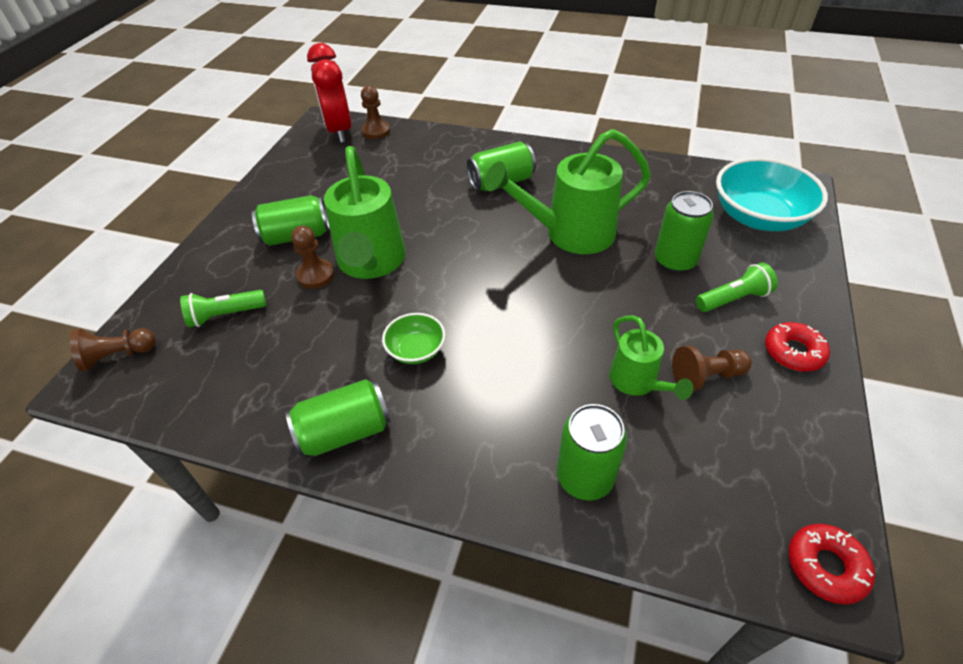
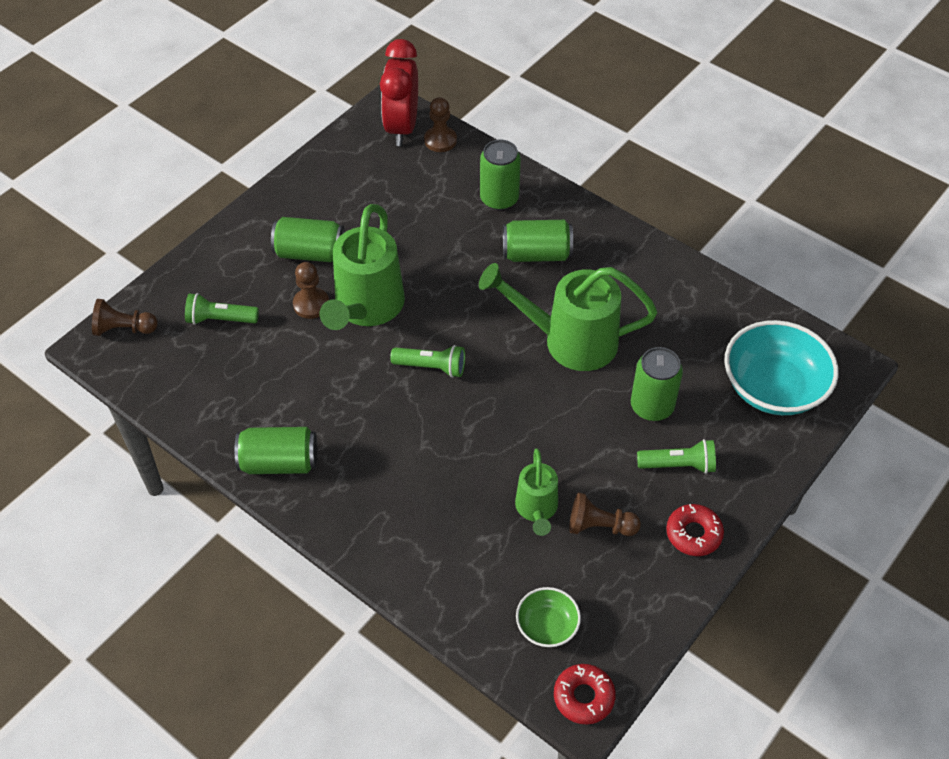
camera: 20 degrees right, 5 degrees up
green bowl [382,313,445,364] -> green bowl moved to [516,587,581,647]
green can [557,404,627,501] -> green can moved to [480,140,521,210]
none -> green flashlight [390,345,465,378]

